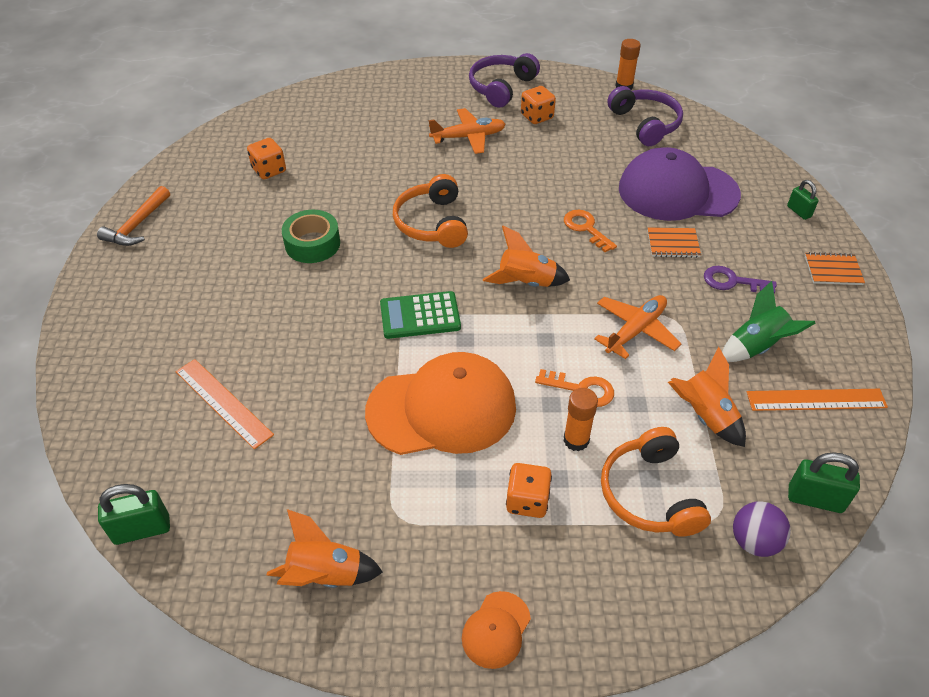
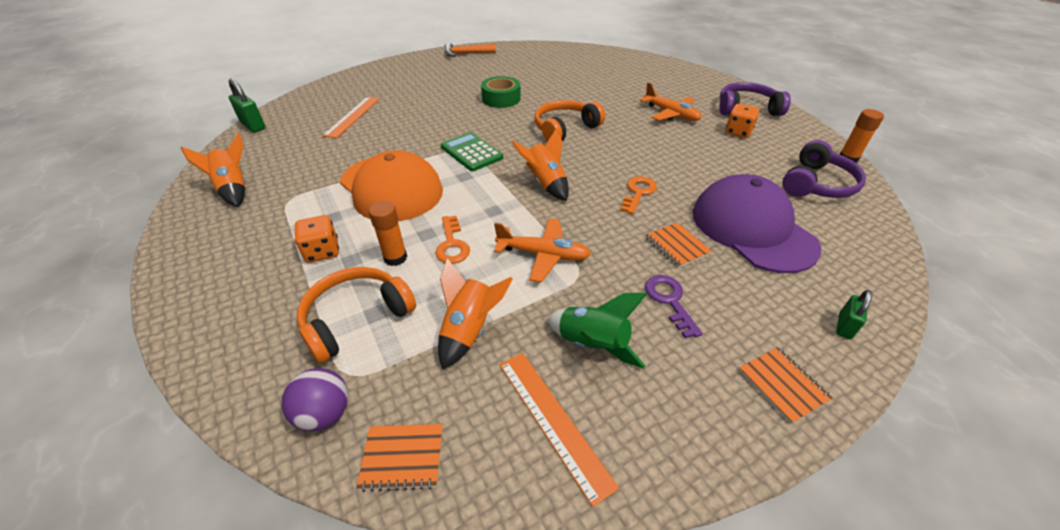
camera: 60 degrees right, 5 degrees down
orange dice [247,138,286,179] -> none
orange cap [462,591,531,669] -> none
green padlock [788,452,860,513] -> orange notebook [356,424,443,492]

